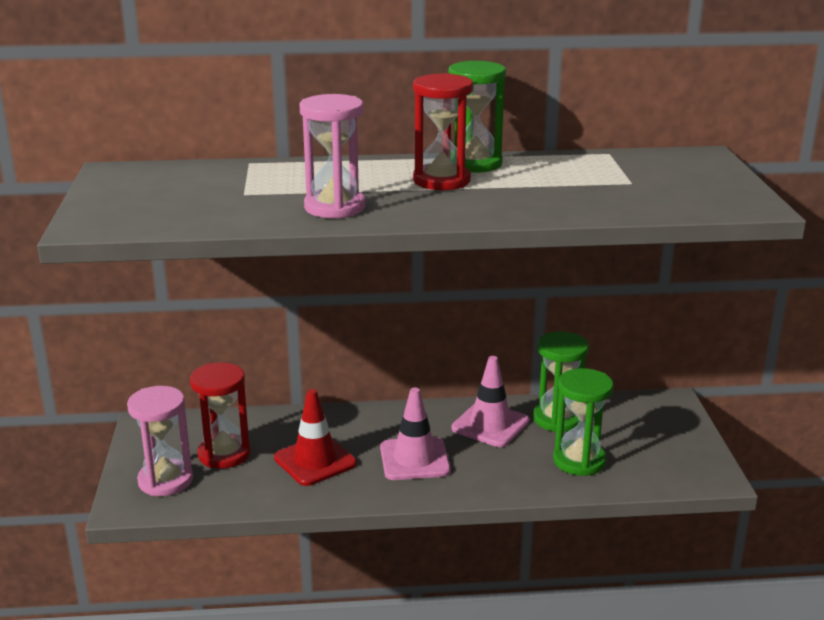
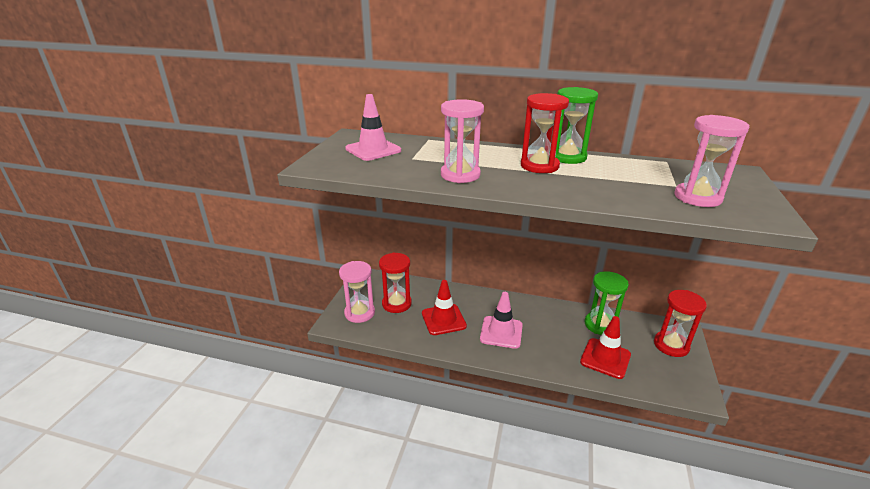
camera: 20 degrees right, 5 degrees up
pink traffic cone [451,356,529,447] -> pink traffic cone moved to [345,94,401,161]
green hourglass [553,368,613,476] -> red traffic cone [580,316,631,379]
none -> red hourglass [654,290,707,357]
none -> pink hourglass [675,115,749,207]

